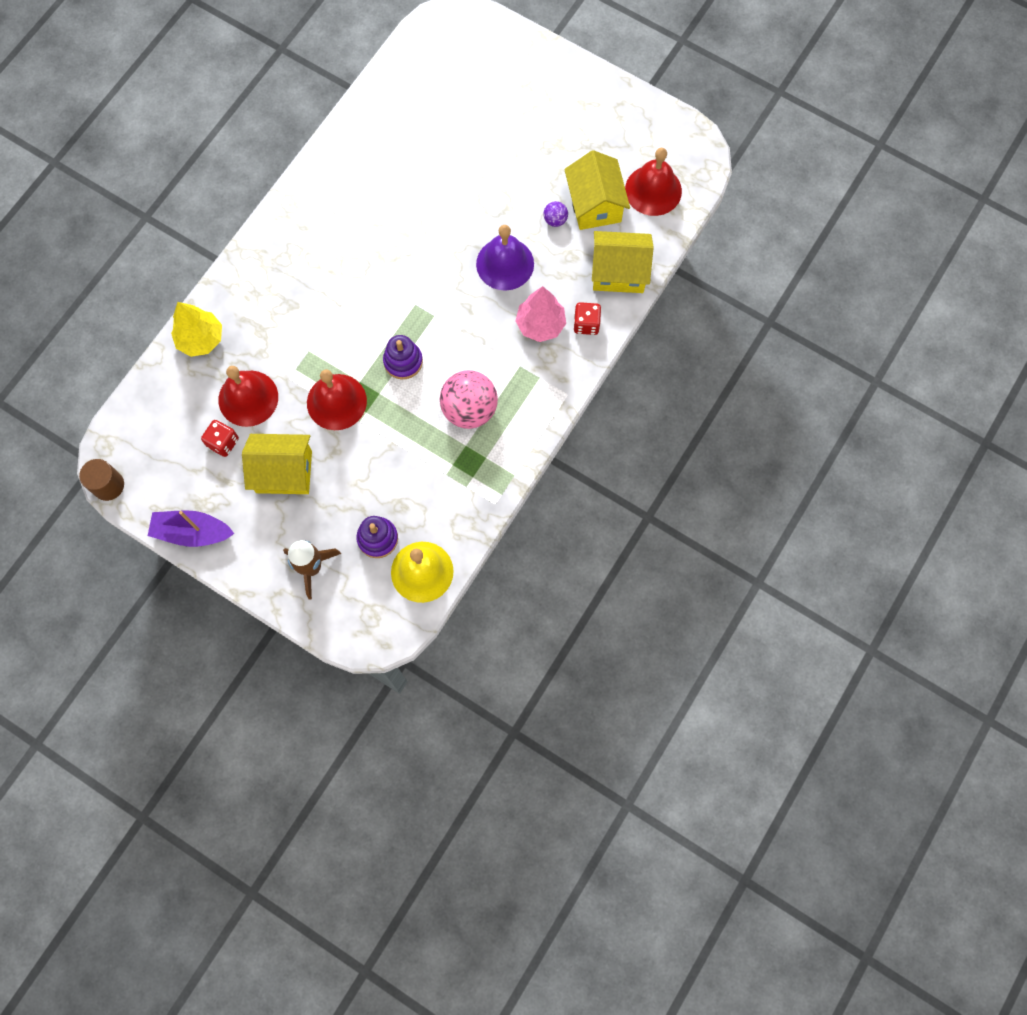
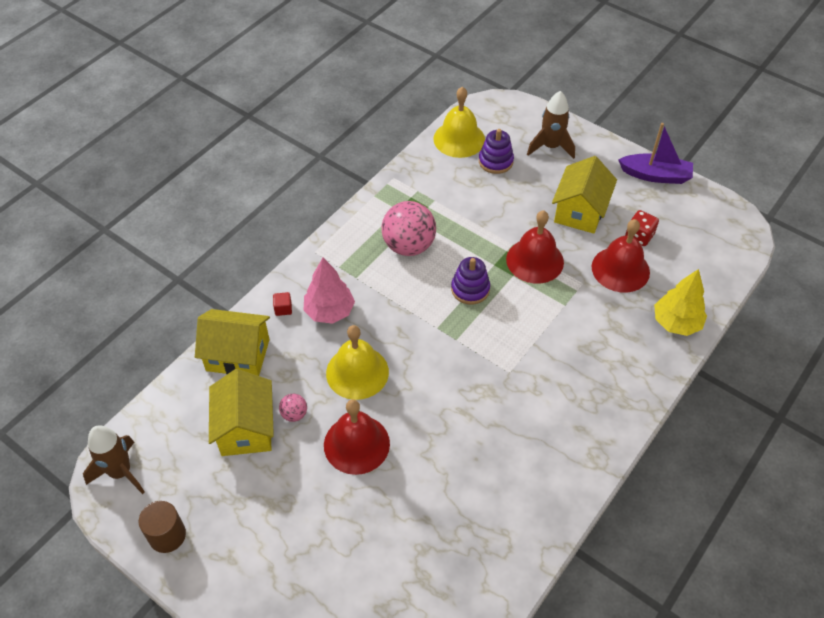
camera: 175 degrees left, 20 degrees down
brown cylinder [79,459,124,501] -> brown cylinder moved to [139,501,186,553]
yellow house [242,434,312,494] -> yellow house turned 75 degrees counterclockwise [552,156,617,234]
purple bell [476,225,534,291] -> yellow bell [326,325,389,400]
purple ball [543,201,568,227] -> pink ball [279,394,307,422]
red dice [574,302,601,335] -> red cube [273,292,292,316]
red bell [625,148,682,216] -> red bell moved to [324,399,390,475]
none -> brown rocket [83,425,145,494]

